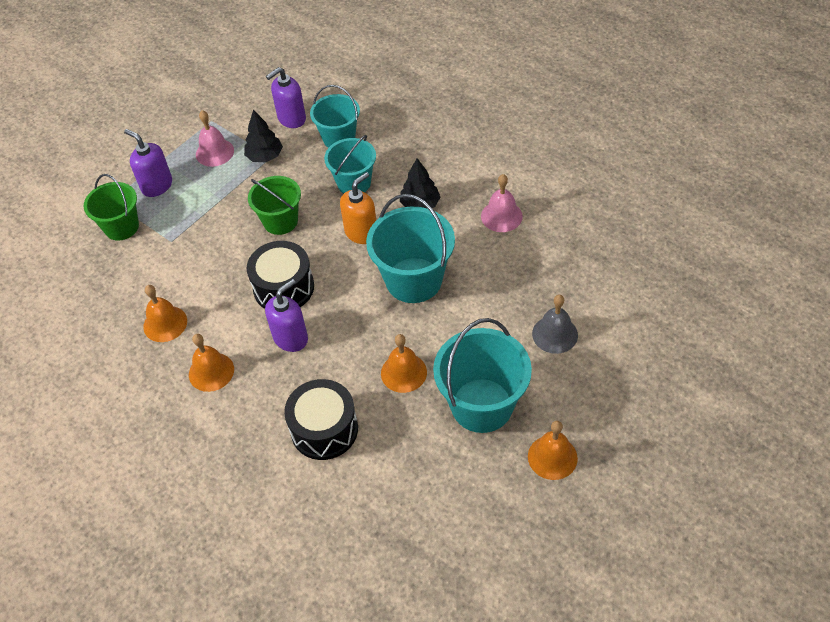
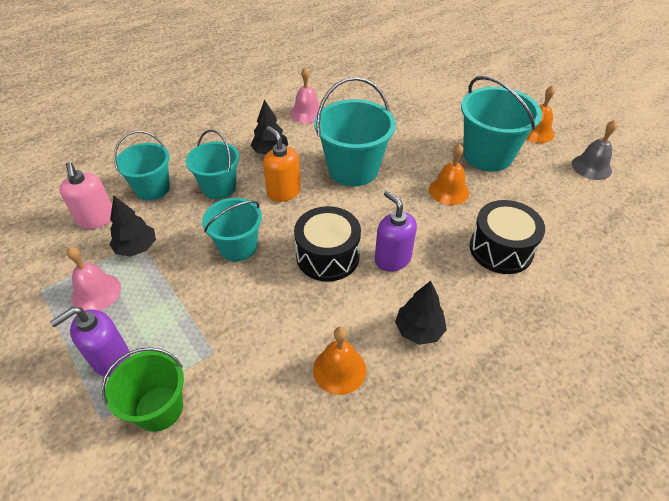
camera: 80 degrees left, 5 degrees down
orange bell [189,334,234,392] -> black tree [395,281,447,345]
green bucket [248,176,301,235] -> turquoise bucket [202,198,262,262]
purple soap dispenser [266,67,306,128] -> pink soap dispenser [60,162,112,229]
grey bell [532,295,578,354] -> grey bell moved to [572,120,617,180]

